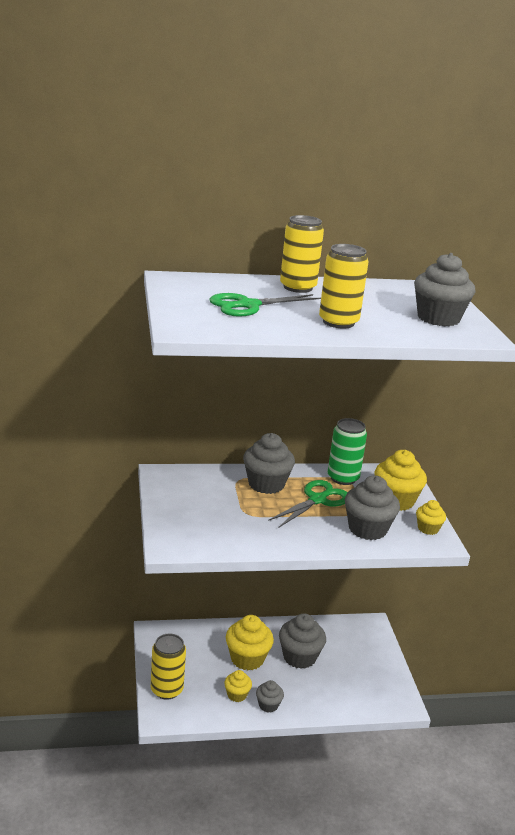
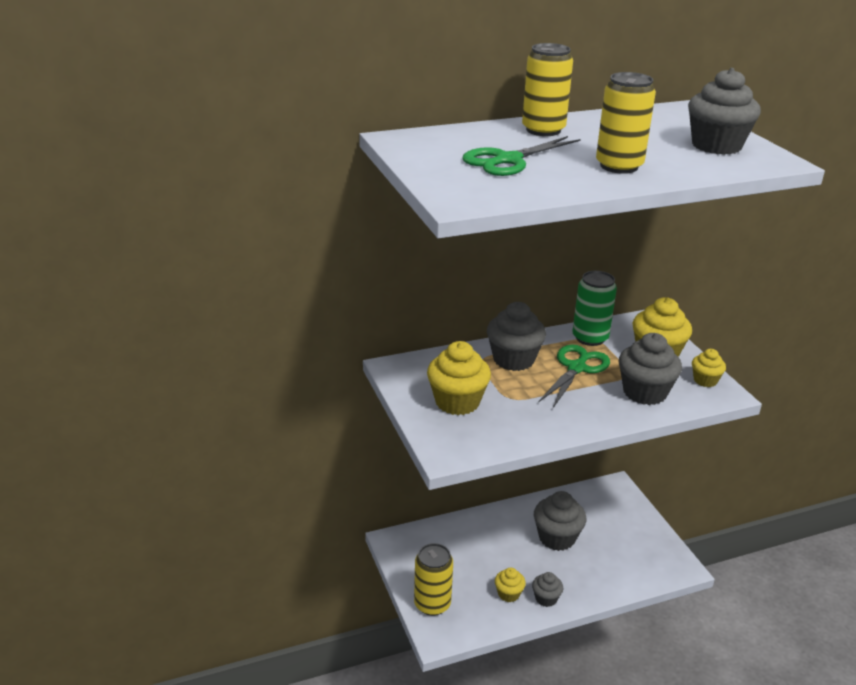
camera: 10 degrees left, 5 degrees up
yellow cupcake [226,615,274,671] -> yellow cupcake moved to [427,341,491,415]

